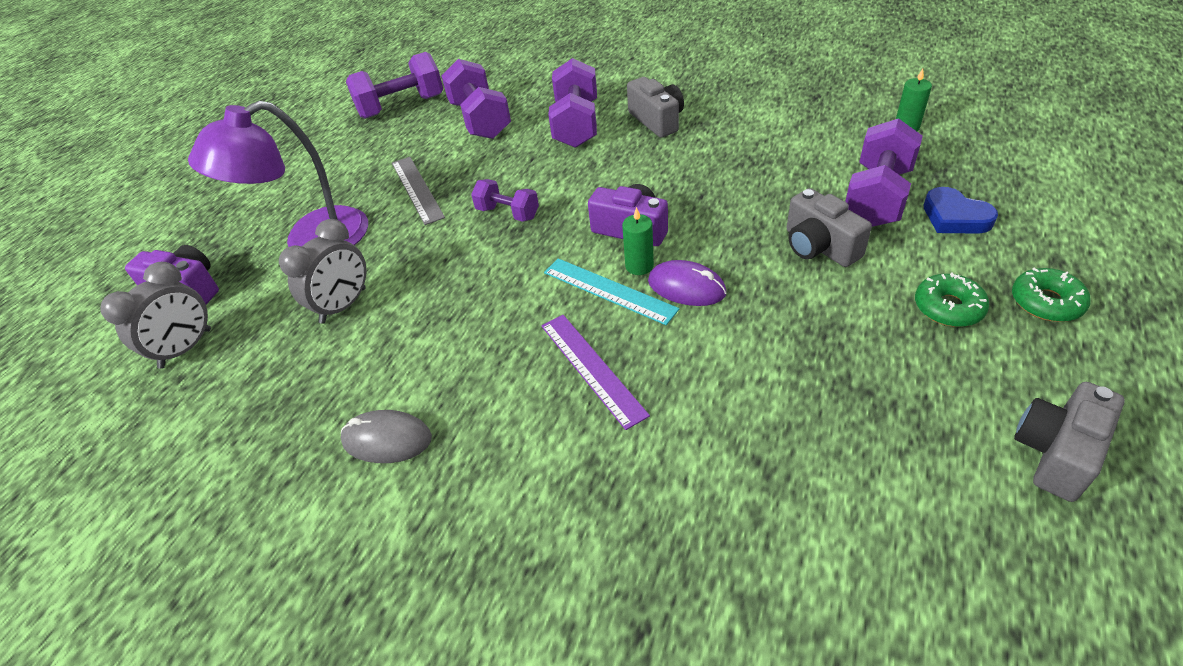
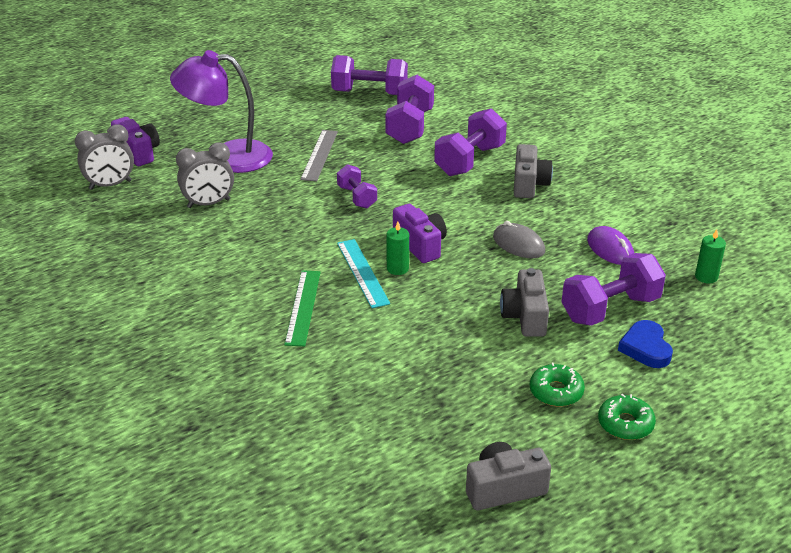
camera: 30 degrees right, 10 degrees down
grey mouse [340,410,432,463] -> grey mouse moved to [493,221,545,258]
purple ruler [542,315,650,430] -> green ruler [284,270,321,346]
purple mouse [648,260,727,306] -> purple mouse moved to [587,226,634,265]

